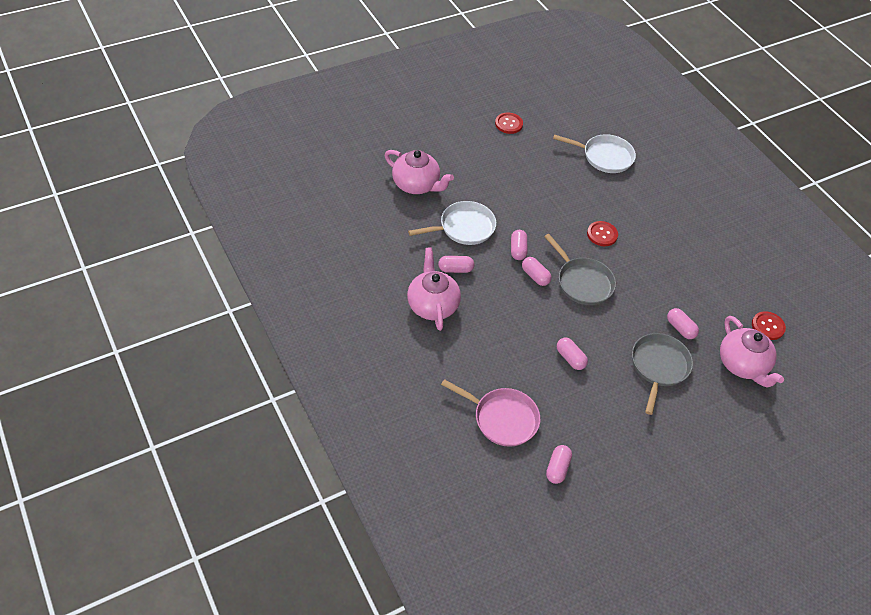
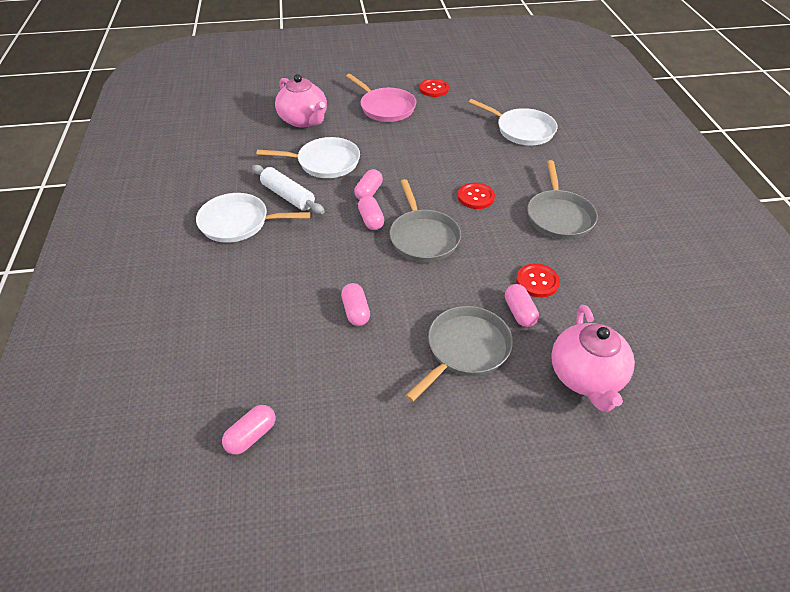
camera: 25 degrees right, 5 degrees down
pink teapot [407,247,461,331] -> white pan [196,193,311,243]
pink capsule [438,256,474,273] -> white rolling pin [252,165,325,214]
pink pan [441,379,540,447] -> pink pan moved to [346,74,416,122]
red button [752,311,786,340] -> red button moved to [516,263,560,298]
none -> grey pan [527,160,598,240]

